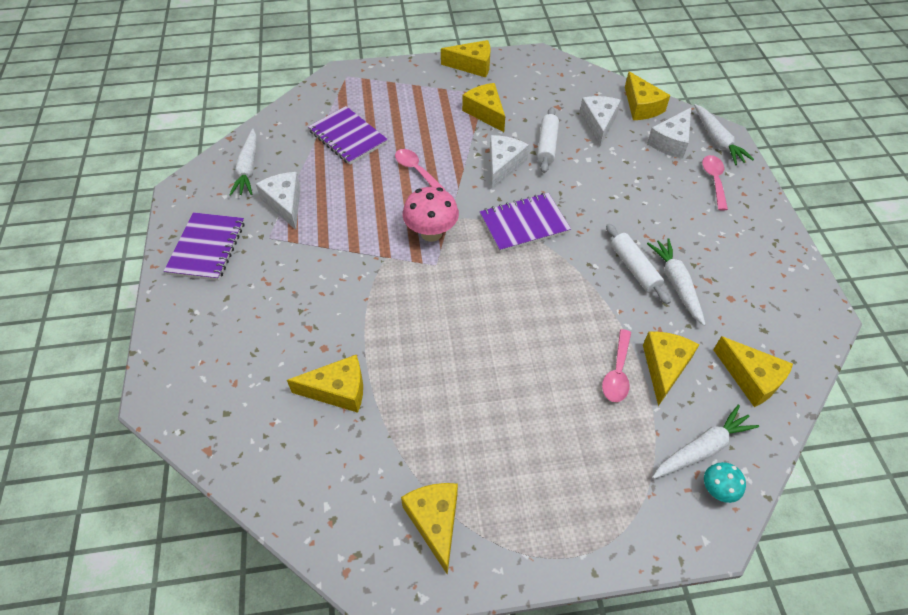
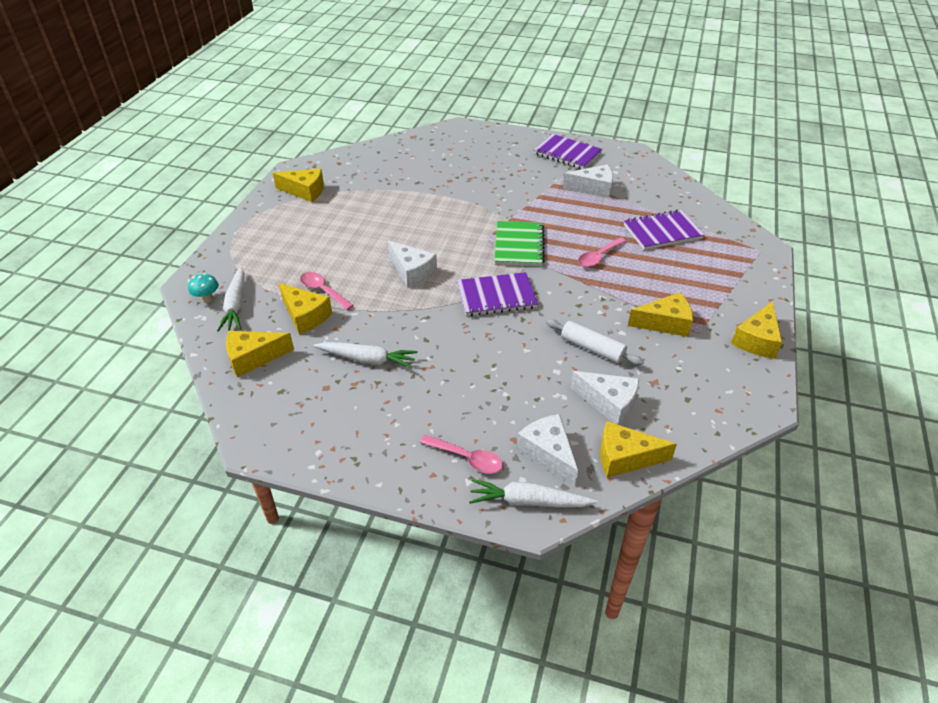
camera: 115 degrees right, 10 degrees down
white carrot [229,129,257,196] -> none
yellow cheese [287,355,363,413] -> none
pink spoon [395,149,446,190] -> pink spoon turned 150 degrees clockwise [578,238,626,267]
pink mushroom [403,187,459,242] -> green notebook [494,221,545,266]
purple notebook [480,193,571,252] -> purple notebook turned 75 degrees clockwise [457,272,538,316]
white cheese [490,135,529,190] -> white cheese moved to [388,240,437,288]
white rolling pin [606,224,670,304] -> none

